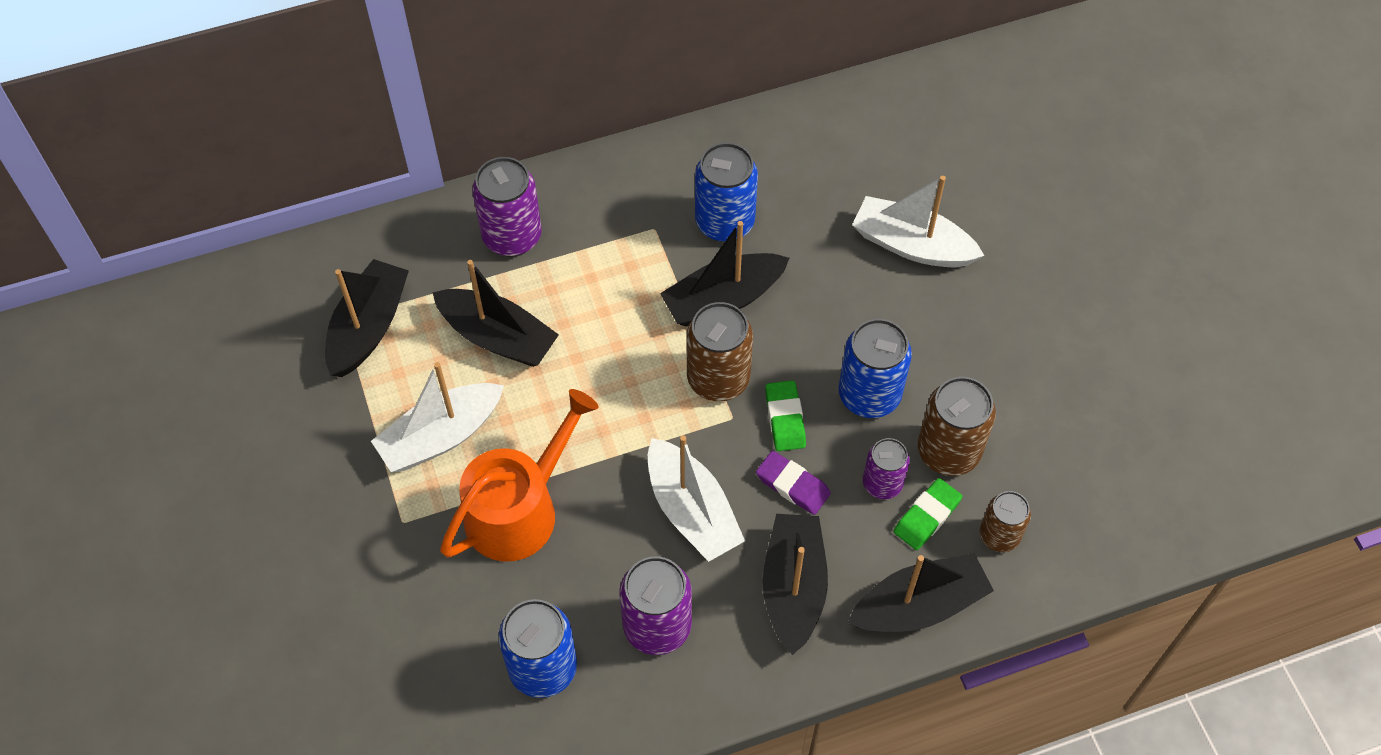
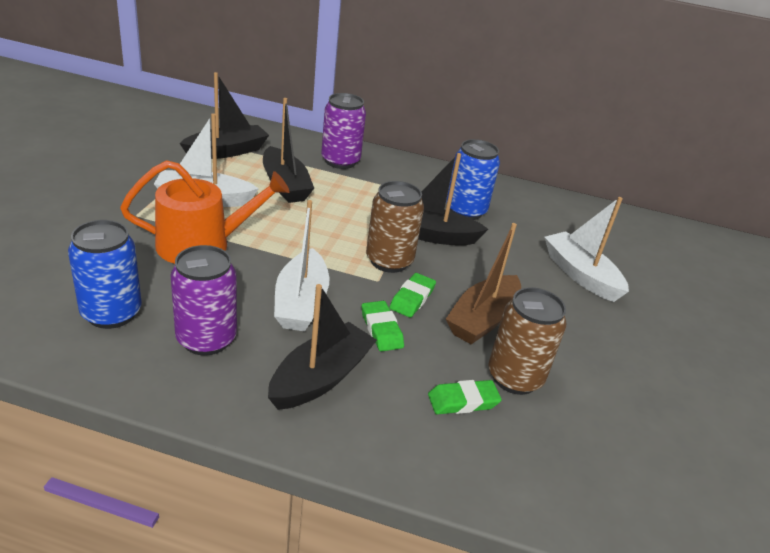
camera: 30 degrees right, 25 degrees down
purple eraser [756,451,831,515] -> green eraser [362,301,404,352]
blue can [838,319,912,418] -> brown boat [446,223,521,344]
black boat [848,553,994,632] -> none
purple can [863,438,910,499] -> none
brown can [980,491,1031,552] -> none

